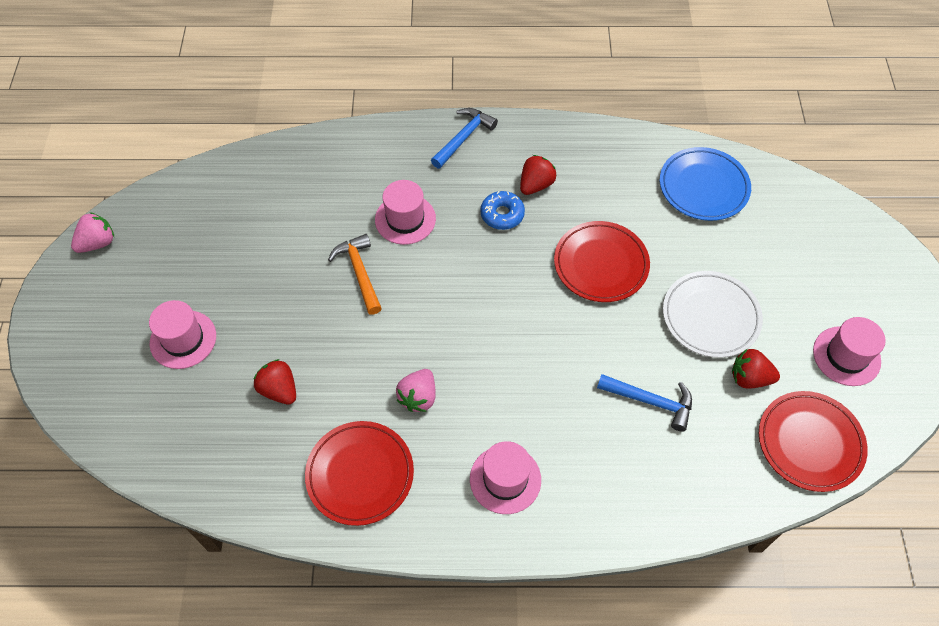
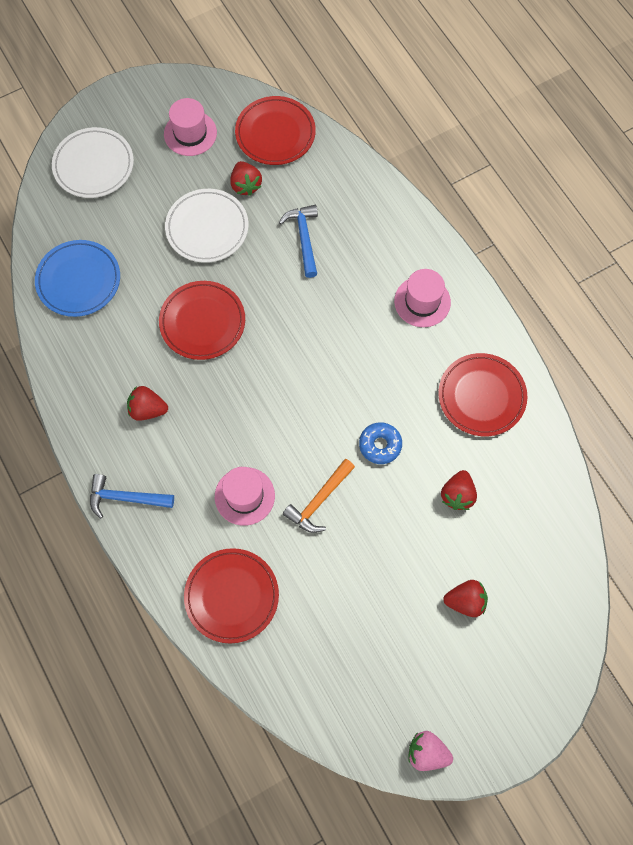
camera: 120 degrees left, 10 degrees up
pink hat [149,300,216,369] -> red strawberry [443,580,488,617]
pink strawberry [396,369,436,412] -> none
blue donut [480,191,525,230] -> blue donut moved to [359,422,402,464]
none -> white plate [52,127,134,198]
none -> red plate [184,548,279,644]

